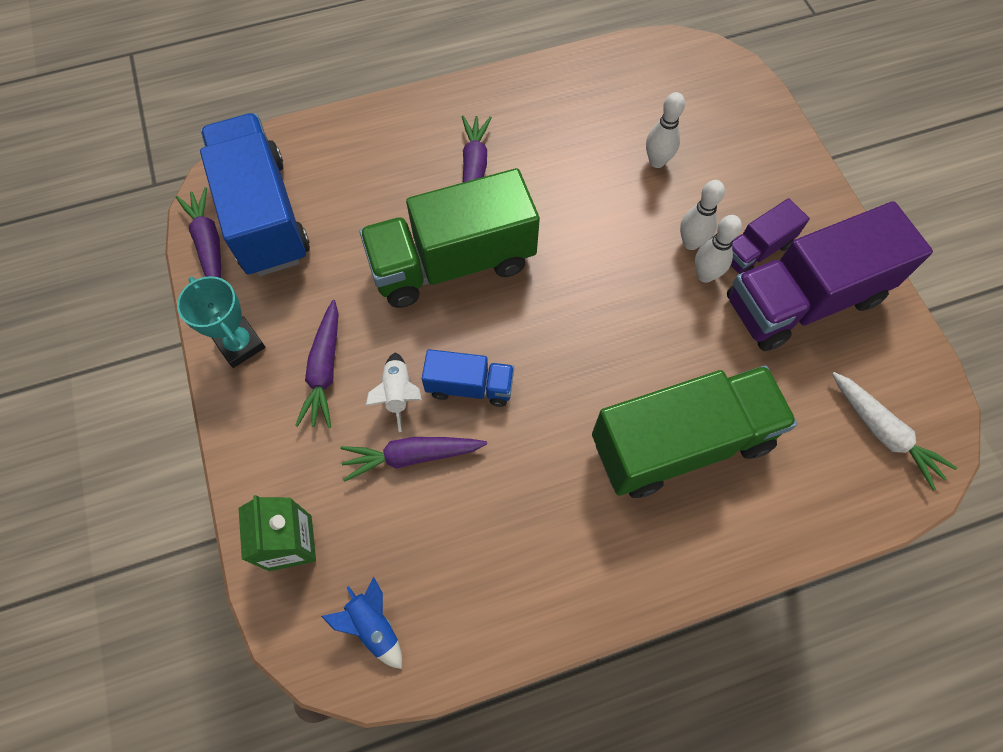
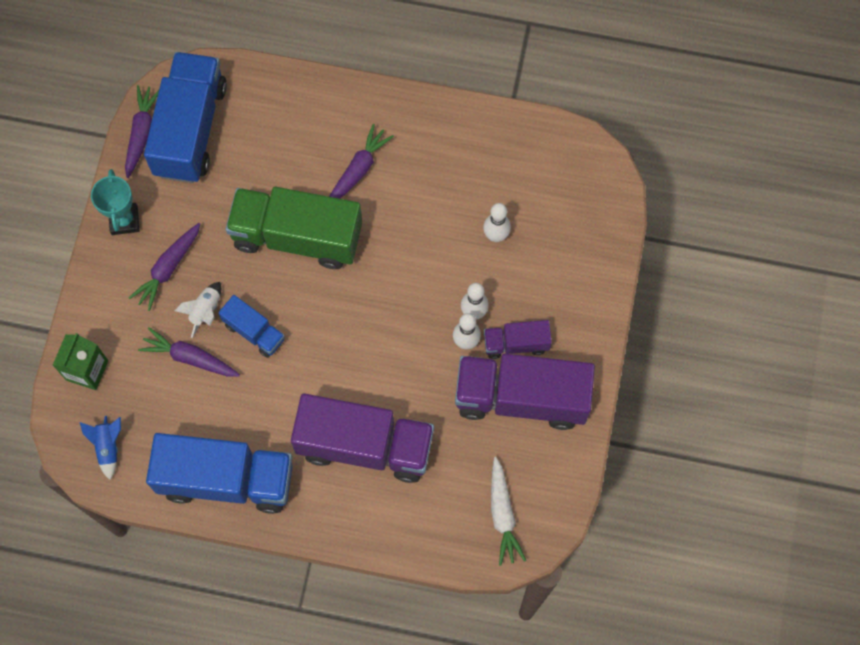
camera: 30 degrees right, 5 degrees up
green truck [592,365,797,498] -> purple truck [291,394,434,483]
none -> blue truck [146,433,293,514]

